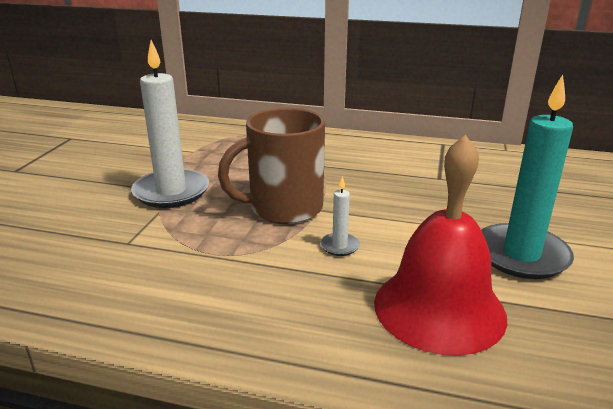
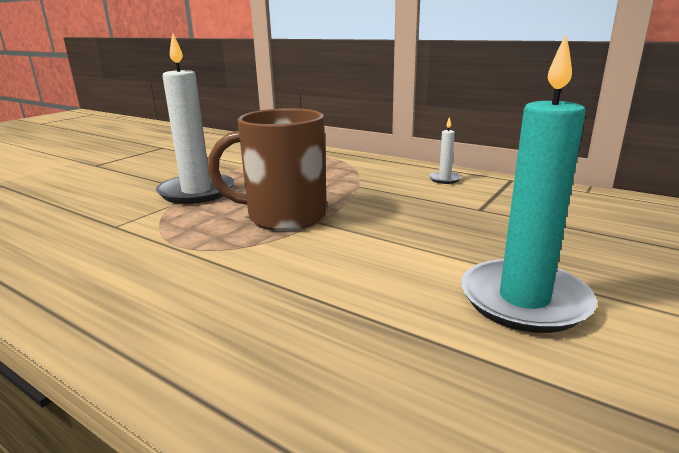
camera: 20 degrees right, 5 degrees down
white candle [320,176,360,256] -> white candle moved to [429,117,461,184]
red bell [374,135,507,356] -> none

